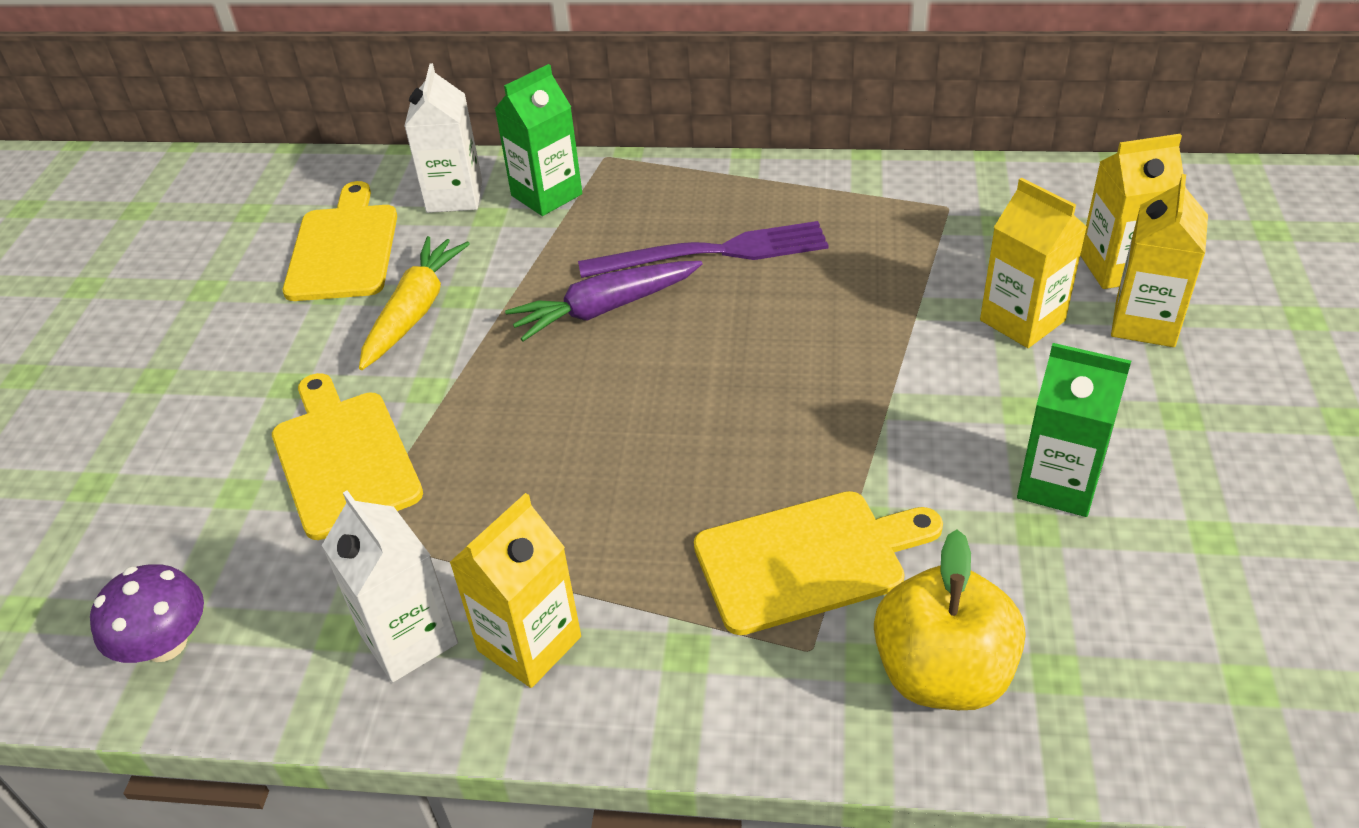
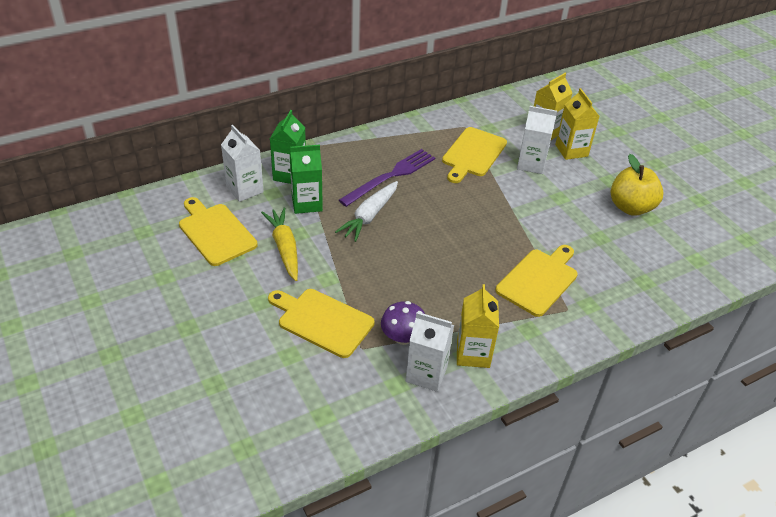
camera: 40 degrees left, 0 degrees up
purple mushroom [90,564,204,663] -> purple mushroom moved to [381,301,425,345]
purple carrot [505,261,702,341] -> white carrot [335,181,398,242]
yellow apple [874,530,1025,710] -> yellow apple moved to [611,154,664,216]
yellow carton [980,178,1087,348] -> white carton [517,106,557,174]
green carton [1017,343,1131,517] -> green carton moved to [290,145,323,214]
none -> yellow cutting board [442,127,507,183]

